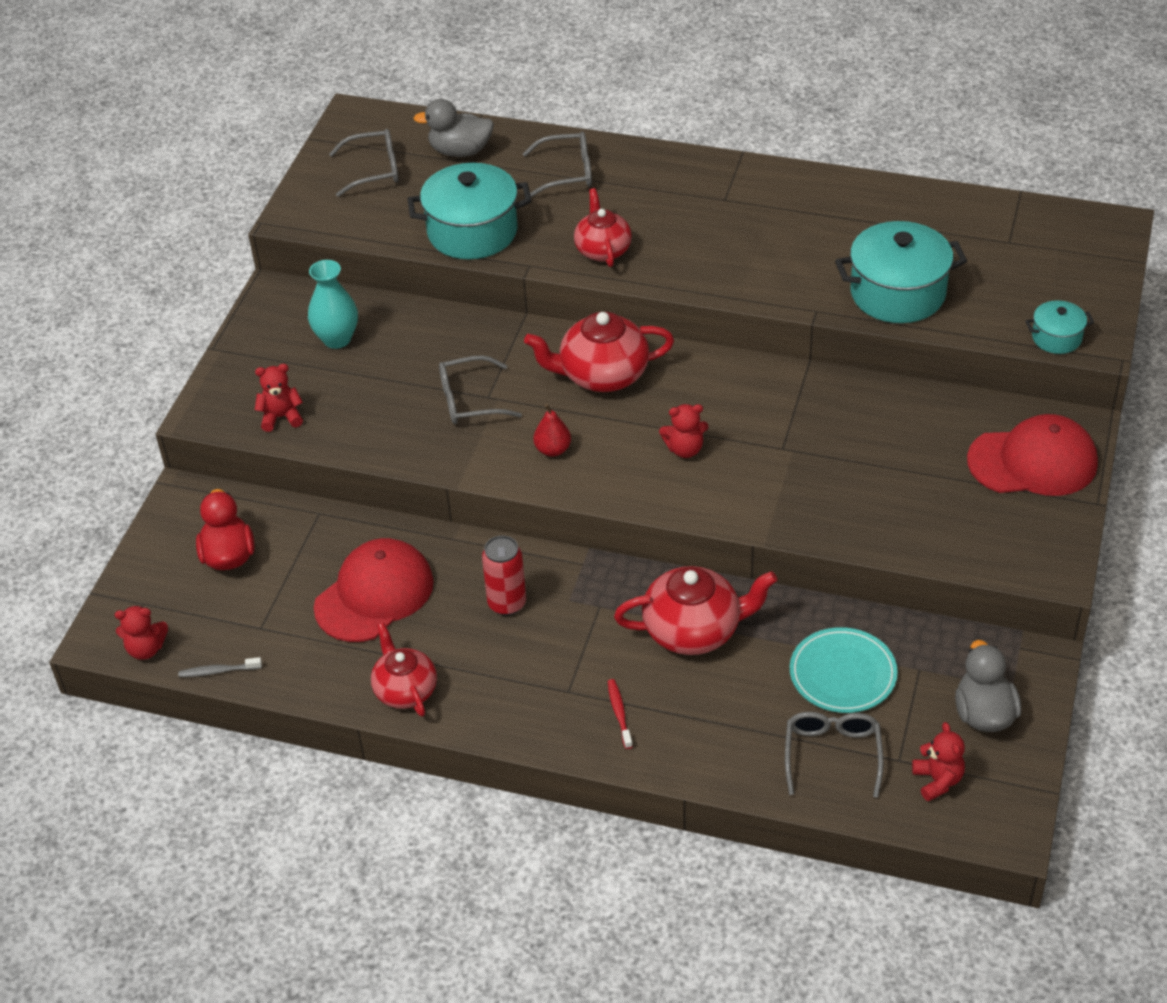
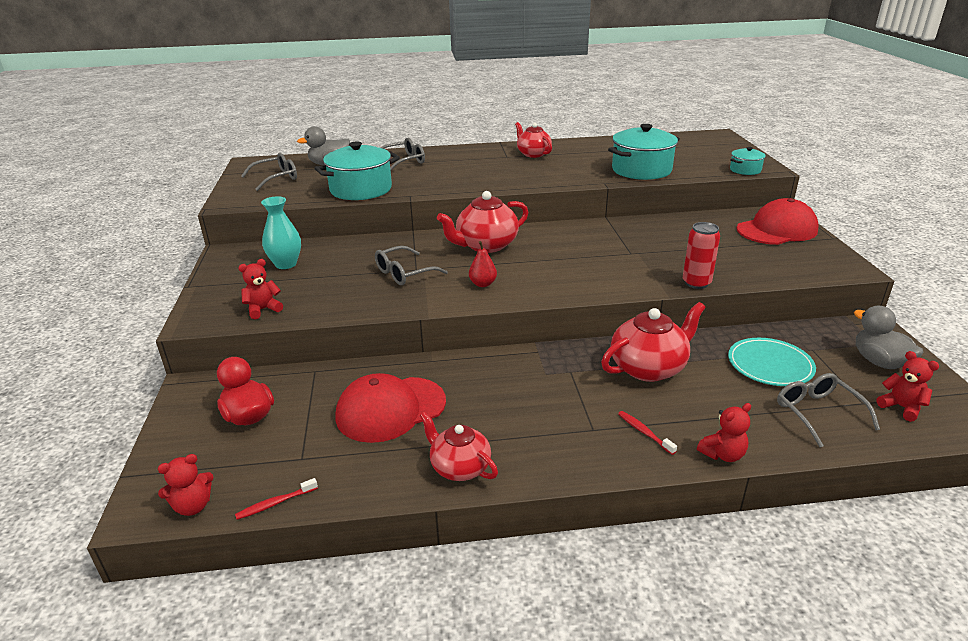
camera: 25 degrees left, 15 degrees down
grey toothbrush [178,657,262,677] -> red toothbrush [235,478,318,520]
red cap [314,538,434,642] -> red cap turned 135 degrees counterclockwise [336,373,446,443]
red can [482,535,526,616] -> red can moved to [683,222,720,289]
red teapot [574,188,632,267] -> red teapot moved to [515,122,552,158]
red teddy bear [659,404,708,458] -> red teddy bear moved to [697,403,751,462]

